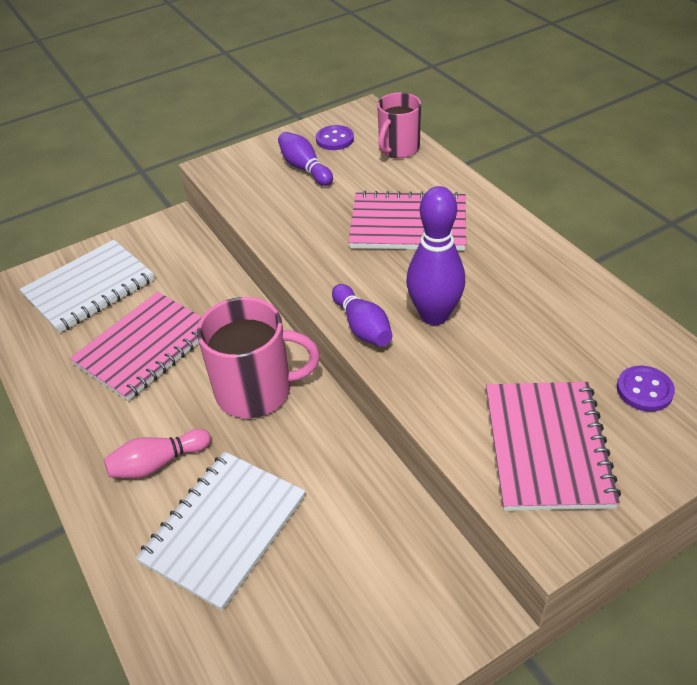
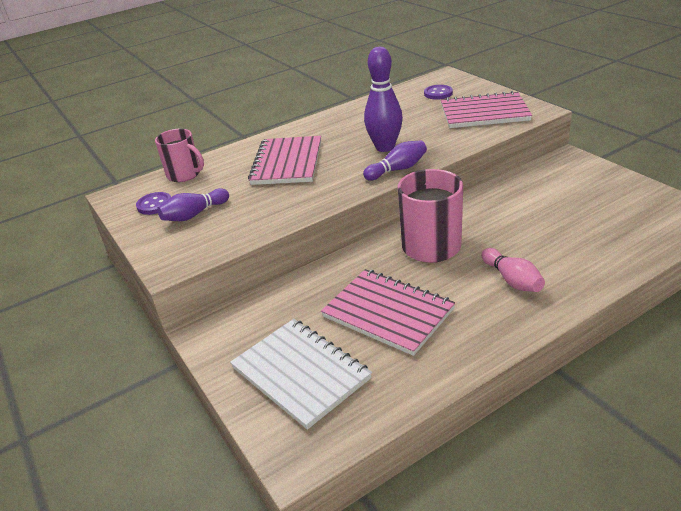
camera: 90 degrees left, 10 degrees down
white notebook [136,451,305,611] -> none

